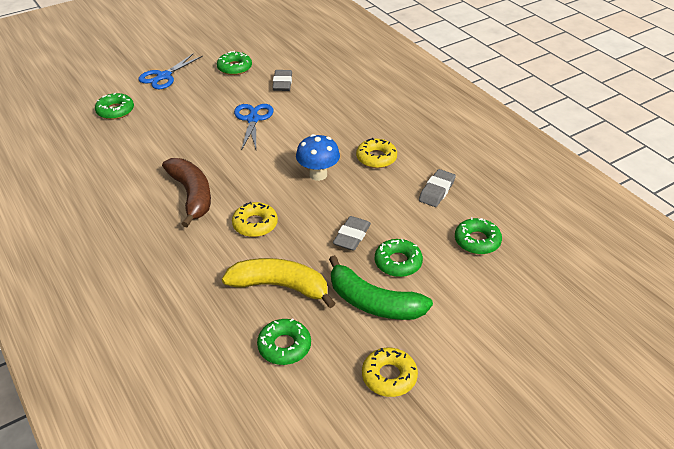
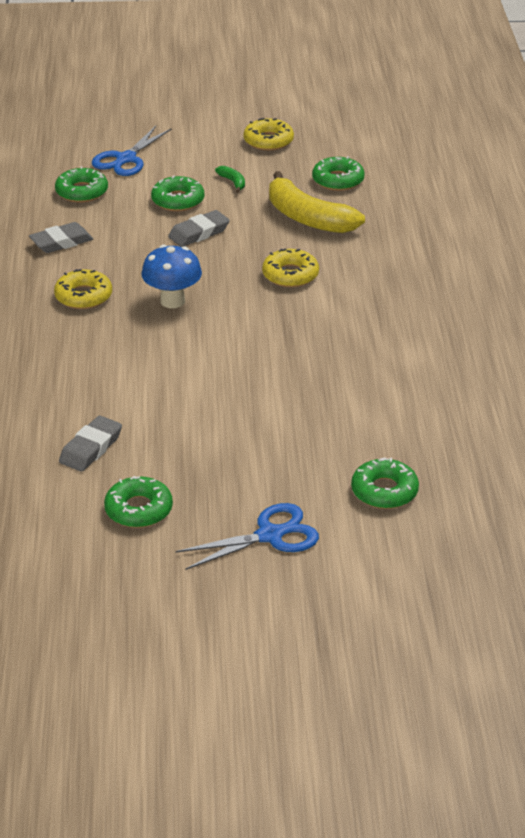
camera: 150 degrees left, 5 degrees down
brown banana [162,158,211,227] -> none
blue scissors [234,104,273,151] -> blue scissors moved to [92,126,172,176]
green banana [329,255,433,320] -> green banana [215,166,245,192], size x0.40

